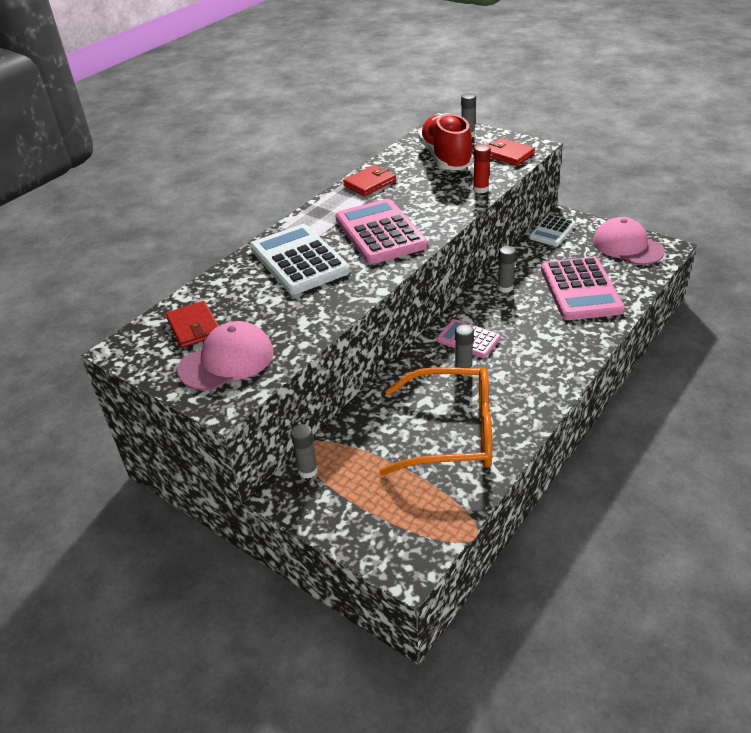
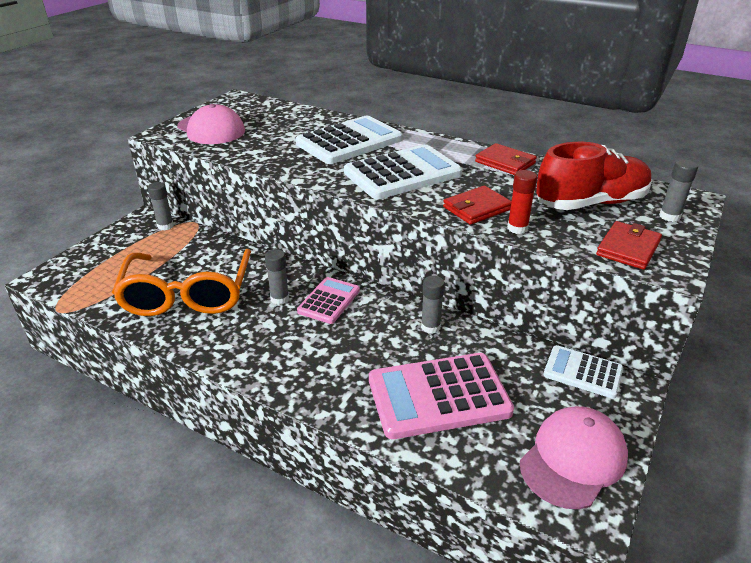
camera: 80 degrees right, 5 degrees down
red wallet [166,301,219,348] -> red wallet moved to [443,186,511,225]
pink calculator [335,199,428,264] -> white calculator [344,144,462,199]

